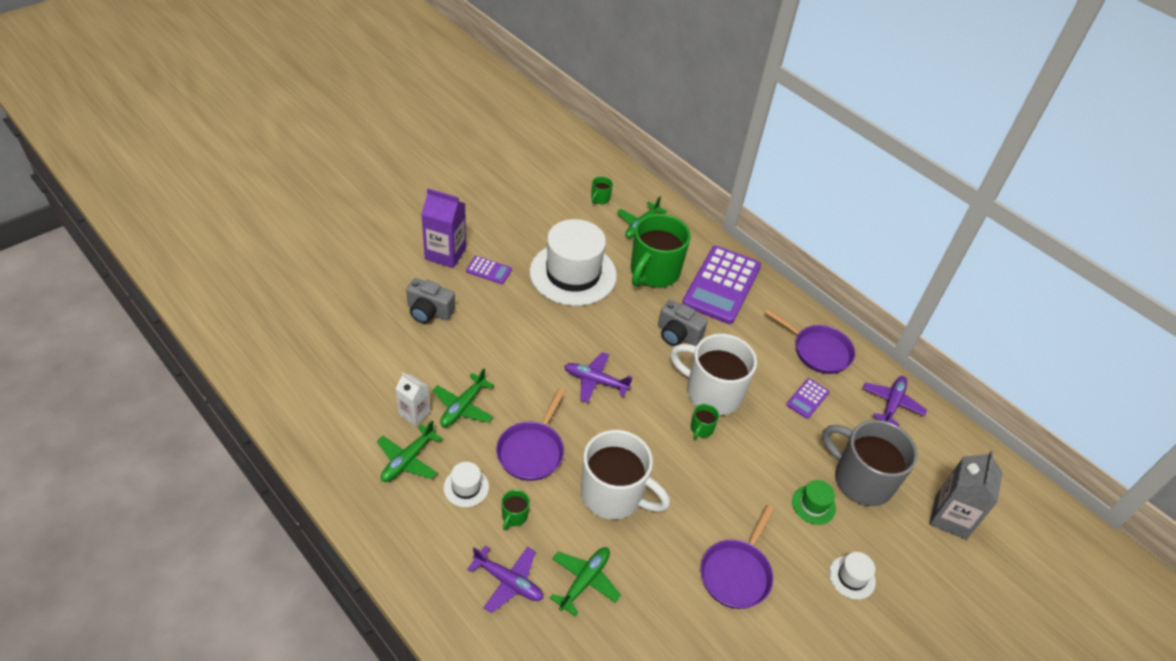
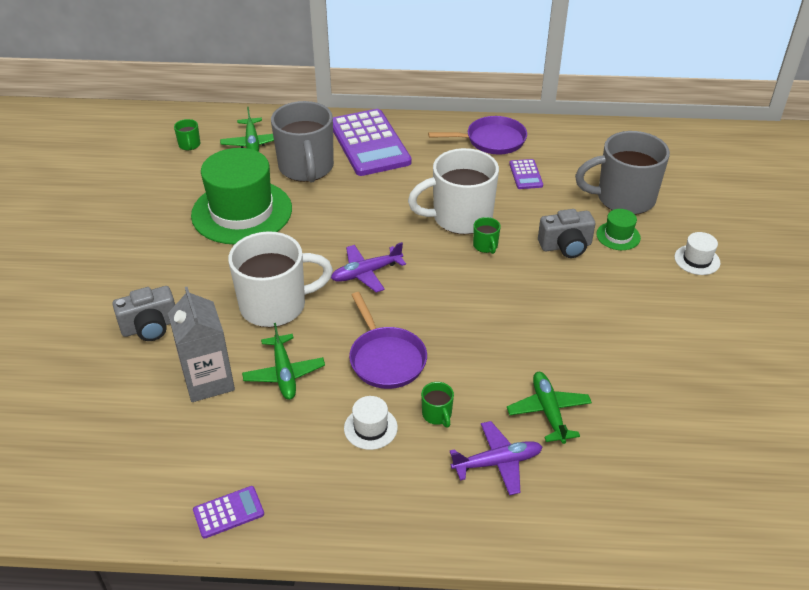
camera: 40 degrees left, 5 degrees down
green plane [377,420,442,482] -> none
white carton [395,373,430,426] -> none
purple carton [421,188,466,268] -> none
purple calculator [466,256,512,284] -> purple calculator moved to [193,486,264,539]
white hat [530,219,617,306] -> green hat [191,148,292,244]
white mug [581,430,670,519] -> white mug moved to [228,231,333,327]
green mug [631,214,691,288] -> grey mug [271,101,334,182]
grey camera [658,300,708,346] -> grey camera moved to [538,209,595,258]
purple pan [701,505,774,609] -> none
purple plane [863,376,927,427] -> none
grey carton [929,450,1002,540] -> grey carton moved to [168,287,235,402]

